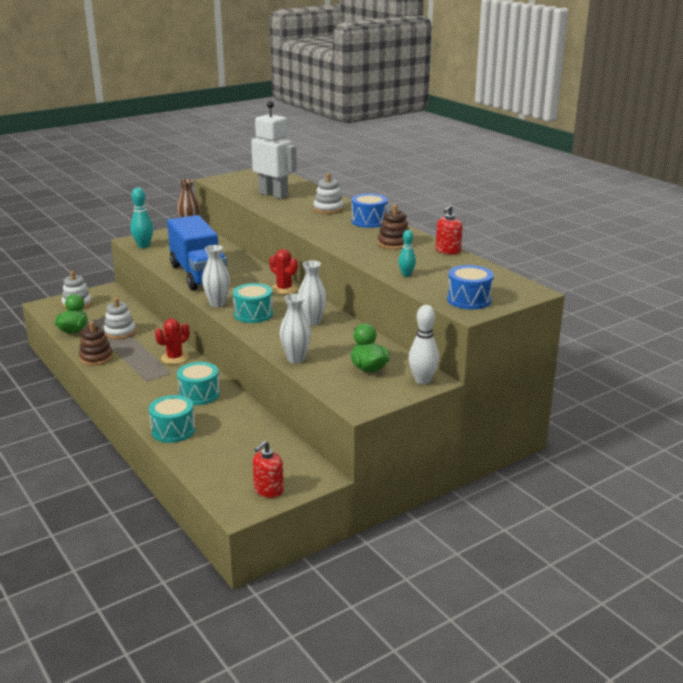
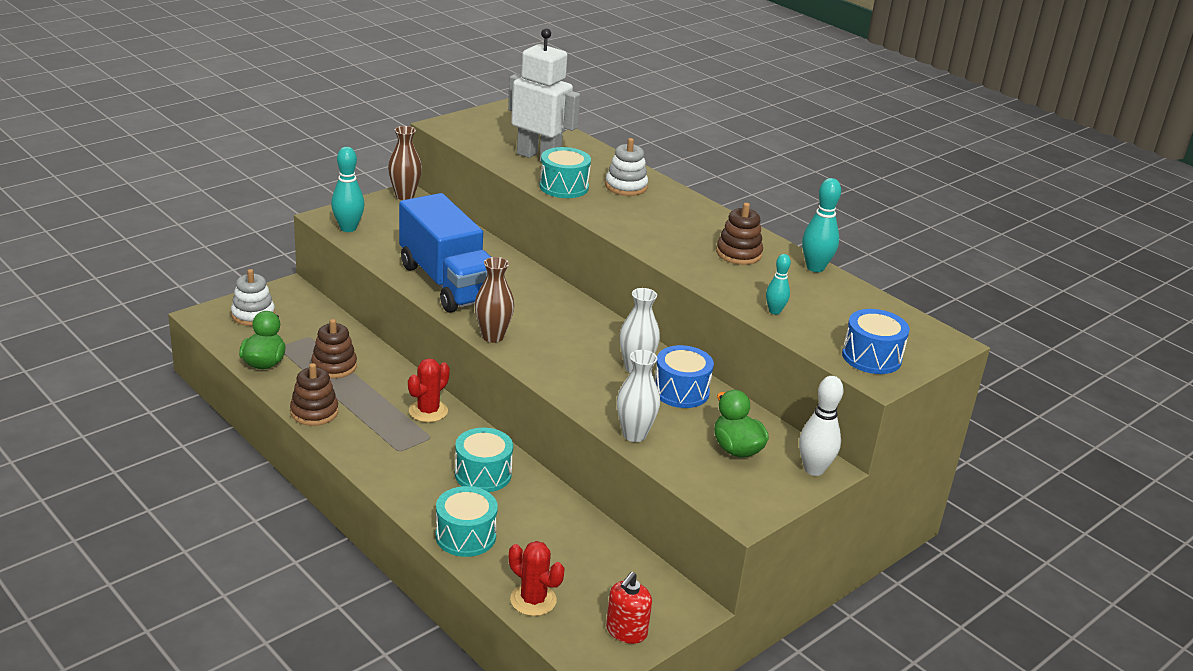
camera: 10 degrees left, 5 degrees up
white stacking toy [104,298,136,339] -> brown stacking toy [311,319,357,379]
white vase [202,245,230,307] -> brown vase [475,257,514,343]
turquoise drum [233,283,273,323] -> turquoise drum moved to [539,147,591,198]
red cactus [269,249,298,294] -> red cactus moved to [509,541,565,616]
blue drum [351,194,388,228] -> blue drum moved to [655,345,714,408]
red soap dispenser [436,205,463,254] -> turquoise bowling pin [802,178,841,272]

